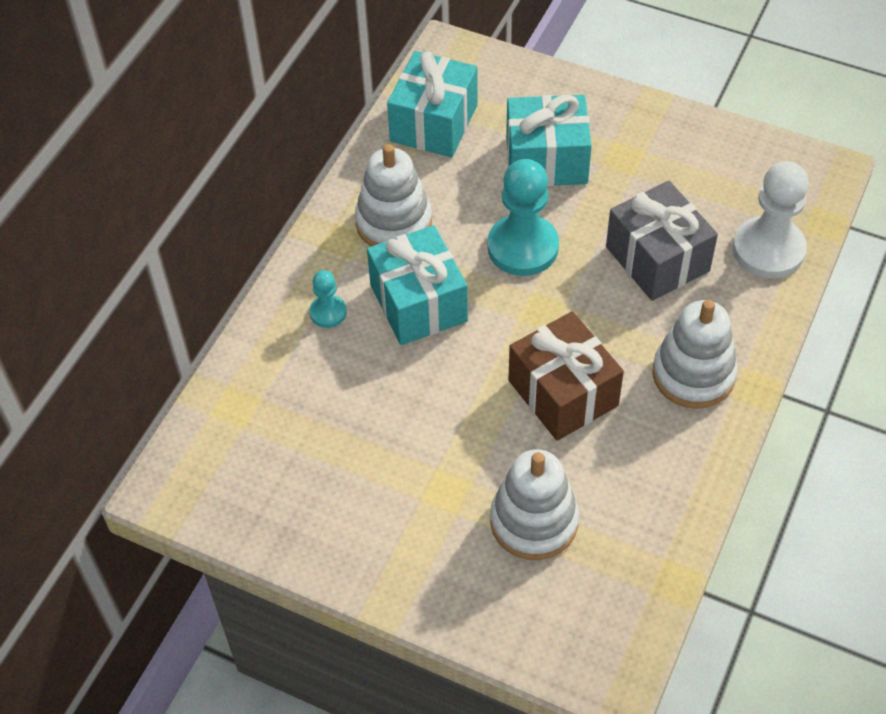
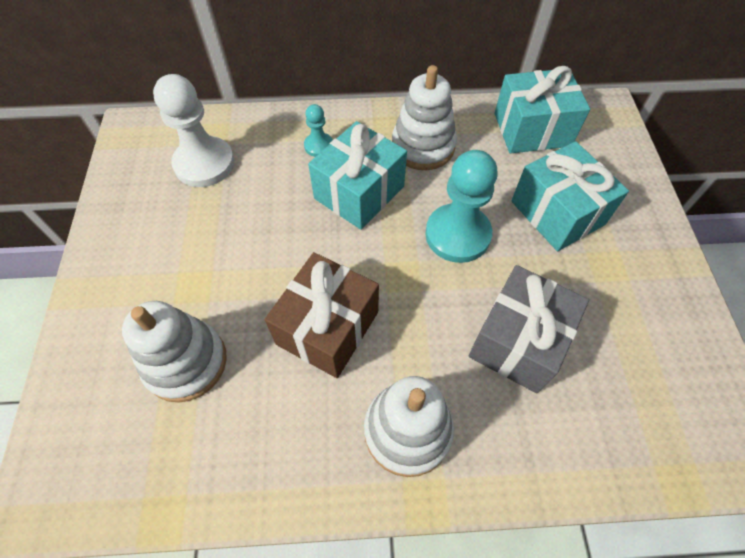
camera: 60 degrees right, 5 degrees up
white pawn [733,161,809,279] -> white pawn moved to [153,74,235,187]

